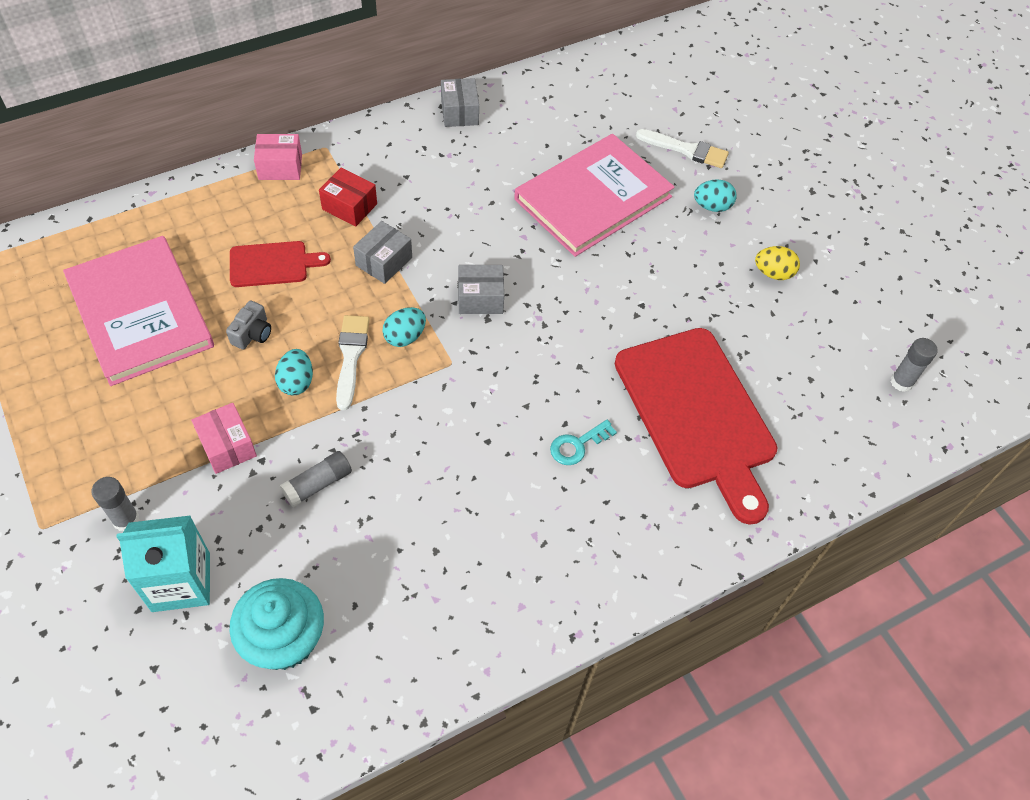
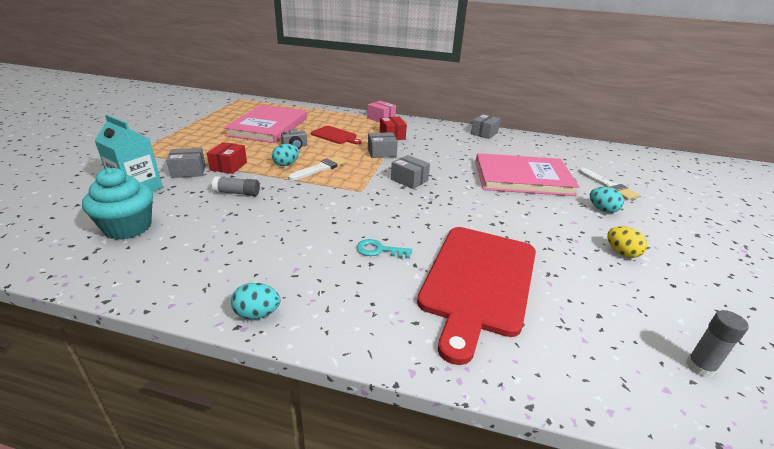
camera: 45 degrees right, 25 degrees down
grey glue stick [91,477,139,531] -> none
pink box [191,403,257,474] -> red box [207,142,247,174]
turquoise egg [382,307,426,347] -> turquoise egg moved to [231,283,280,319]
none -> grey box [166,148,205,178]

